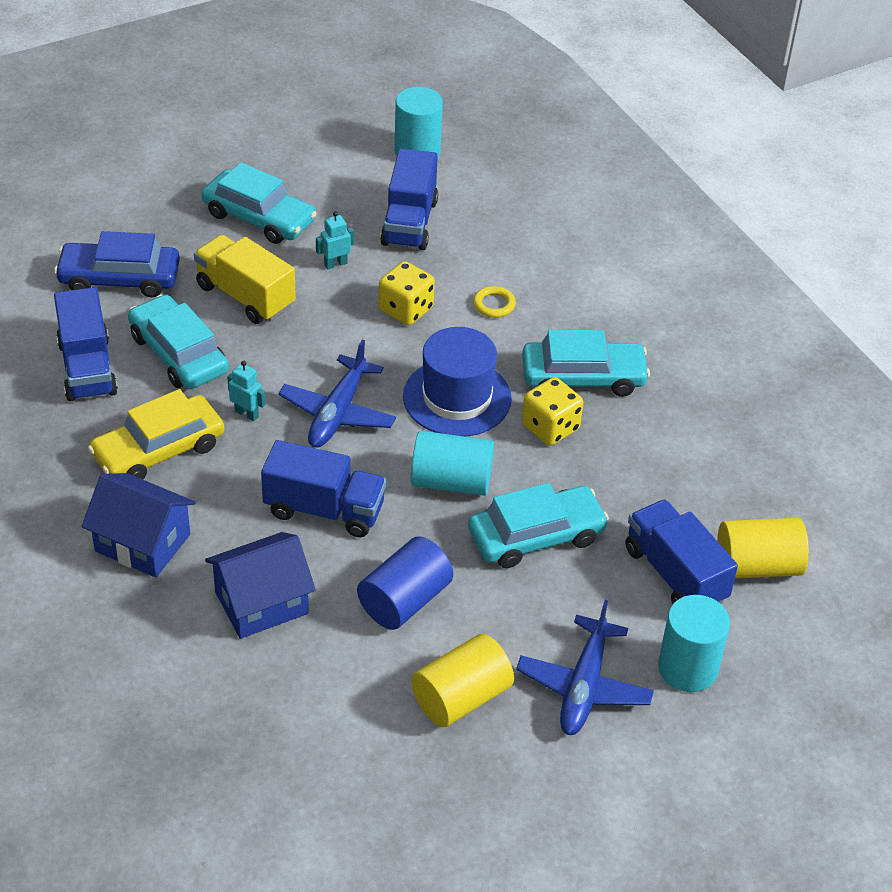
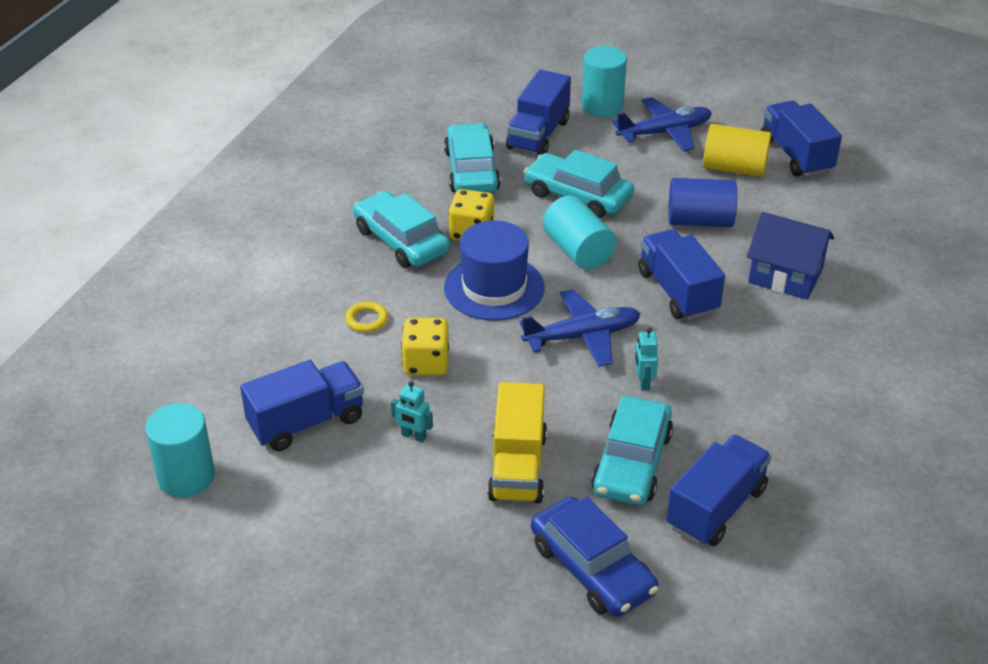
camera: 125 degrees left, 5 degrees down
blue house [82,473,196,577] -> none
yellow car [88,389,224,479] -> none
turquoise car [202,162,317,244] -> turquoise car moved to [444,123,501,193]
yellow cylinder [717,518,809,578] -> none
none -> blue truck [761,100,842,177]

